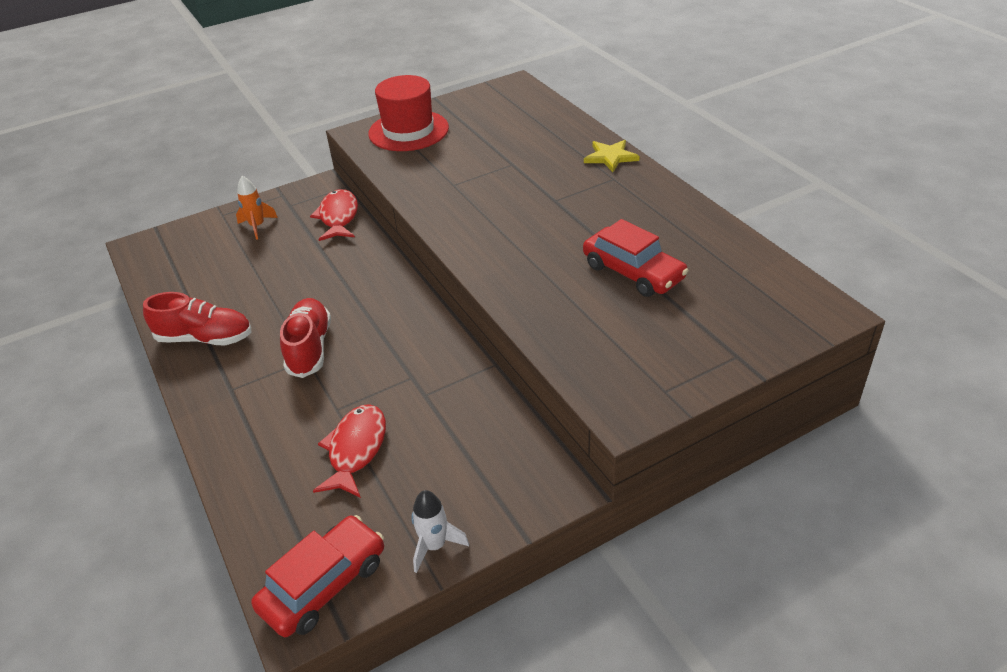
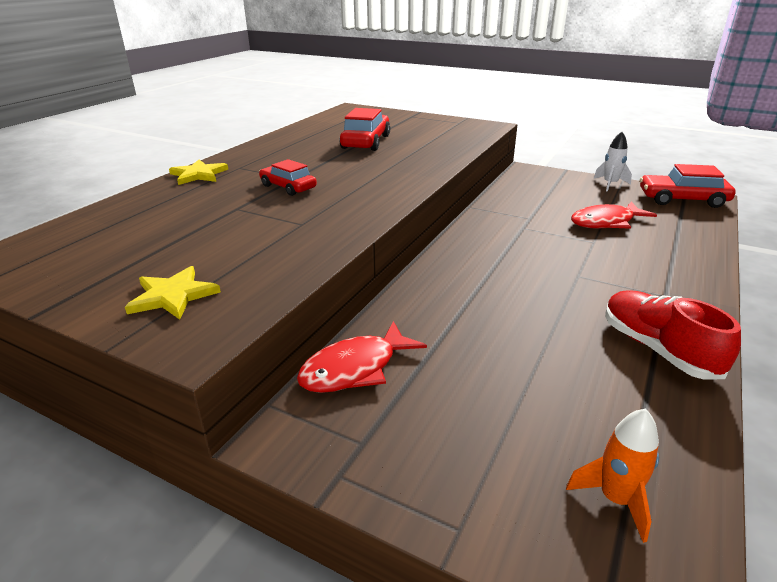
camera: 125 degrees left, 10 degrees down
orange rocket [236,176,278,240] -> orange rocket moved to [566,409,659,543]
red shoe [280,298,331,378] -> none
red hat [368,75,449,151] -> yellow star [125,266,221,320]
none -> red car [259,159,317,196]

